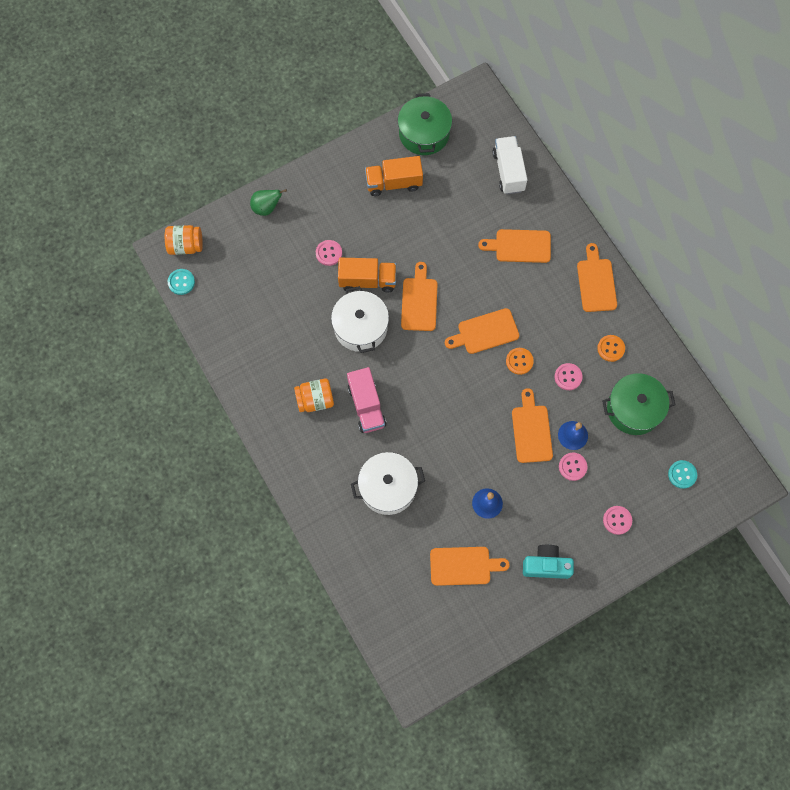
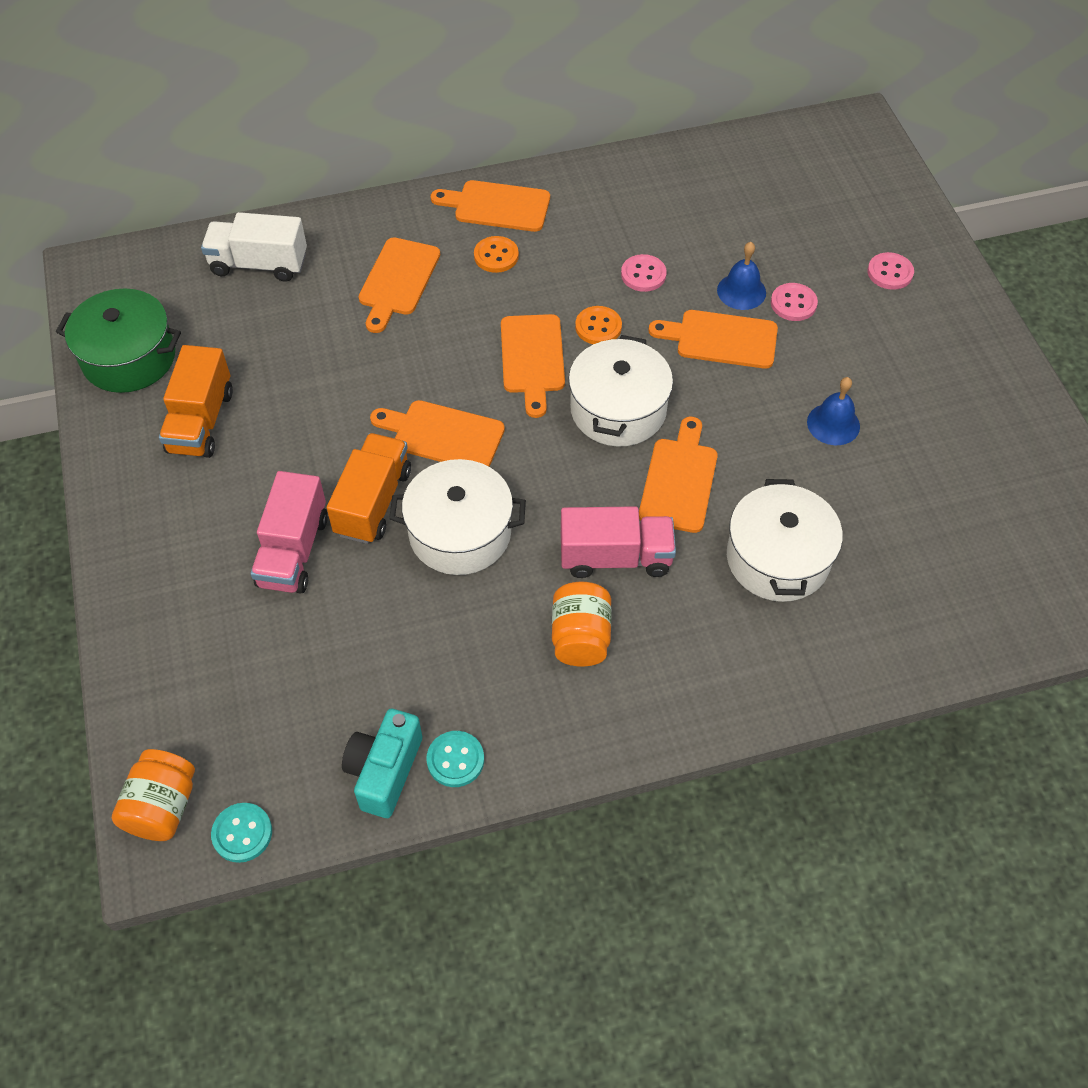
camera: 75 degrees left, 15 degrees down
green pear [250,189,287,216] -> none
pink button [316,240,342,266] -> pink truck [251,471,328,594]
orange cutting board [430,547,510,586] -> orange cutting board moved to [639,417,718,533]
turquoise camera [523,545,574,579] -> turquoise camera moved to [342,709,422,818]
orange button [597,335,625,362] -> orange button moved to [474,236,519,273]
green pot [602,373,675,435] -> none
turquoise button [668,460,697,489] -> turquoise button moved to [426,731,484,787]
none -> white pot [569,335,673,447]

